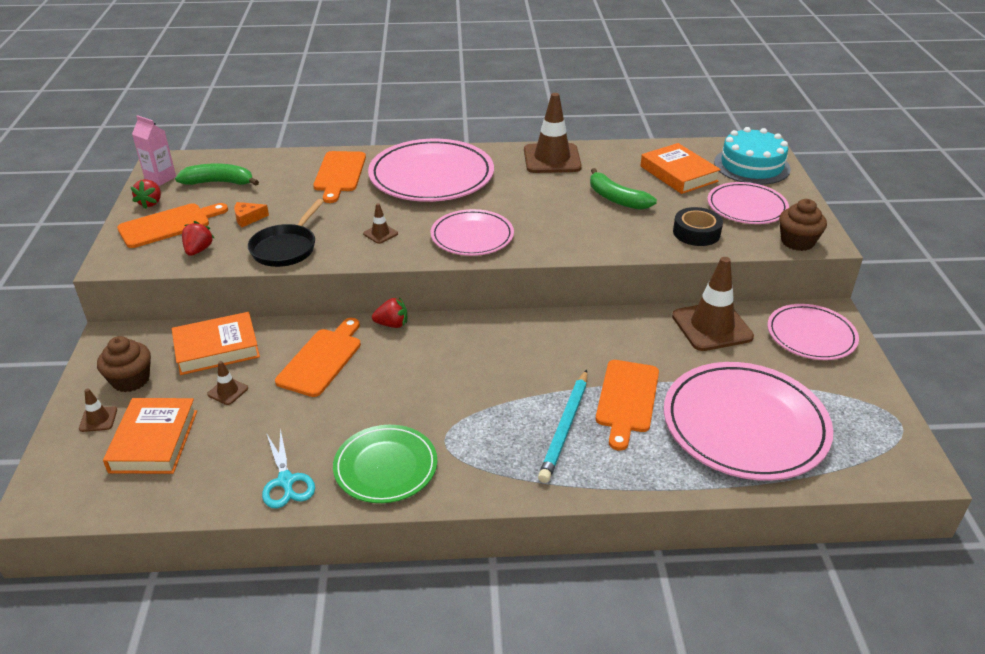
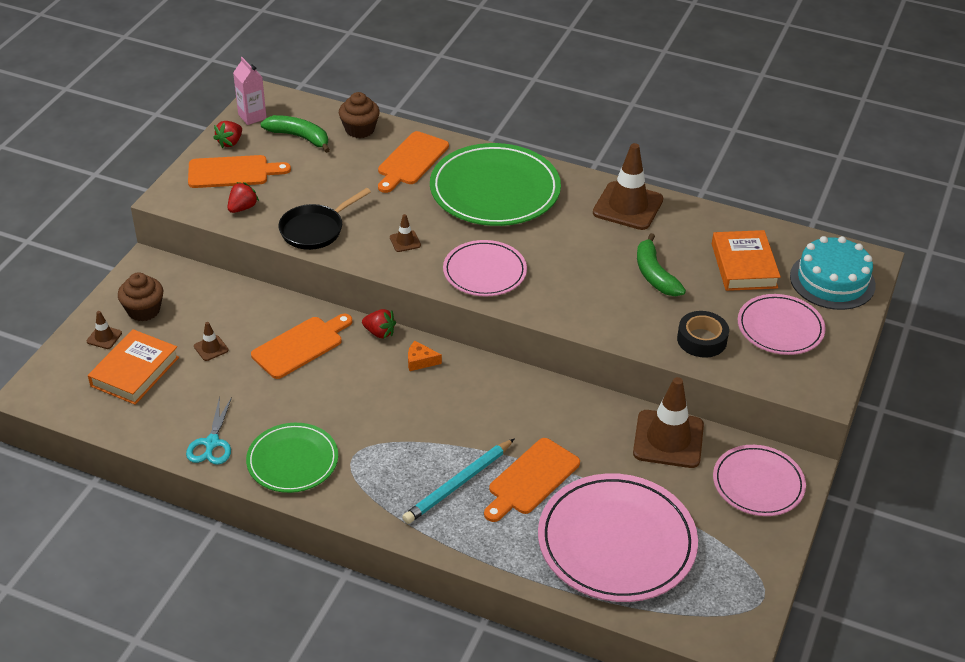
camera: 25 degrees right, 5 degrees up
orange book [172,312,260,375] -> none
orange cheese [234,202,269,228] -> orange cheese moved to [408,341,442,371]
pink plate [368,139,494,202] -> green plate [430,143,561,226]
brown cupcake [779,199,827,251] -> brown cupcake moved to [339,92,380,138]

